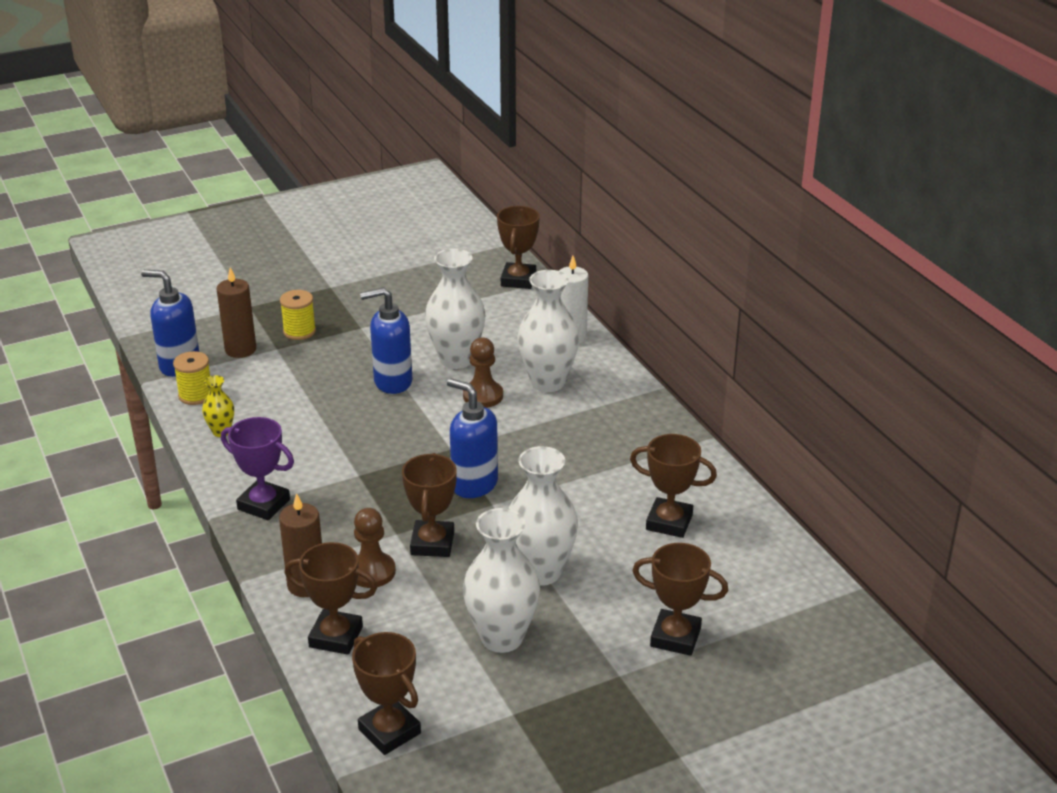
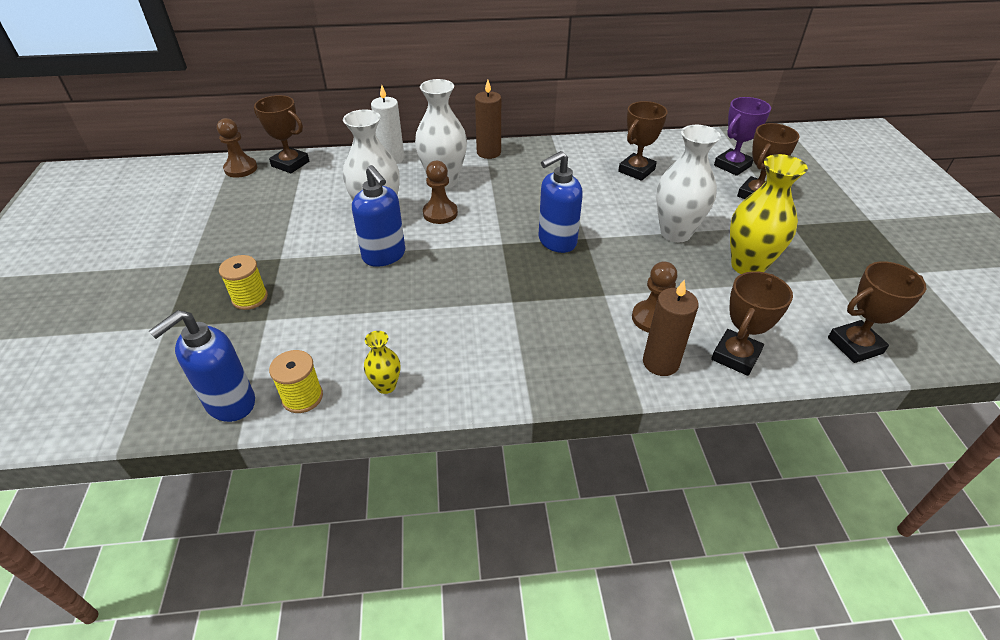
camera: 70 degrees left, 10 degrees up
brown candle [217,267,256,358] -> brown candle moved to [475,80,501,159]
purple trophy [221,417,294,520] -> purple trophy moved to [714,97,771,176]
blue soap dispenser [360,287,412,394] -> blue soap dispenser turned 45 degrees counterclockwise [352,165,405,267]
brown trophy [402,453,457,557] -> none
white vase [463,508,540,653] -> yellow vase [730,154,808,274]
none -> brown pawn [217,118,257,178]

